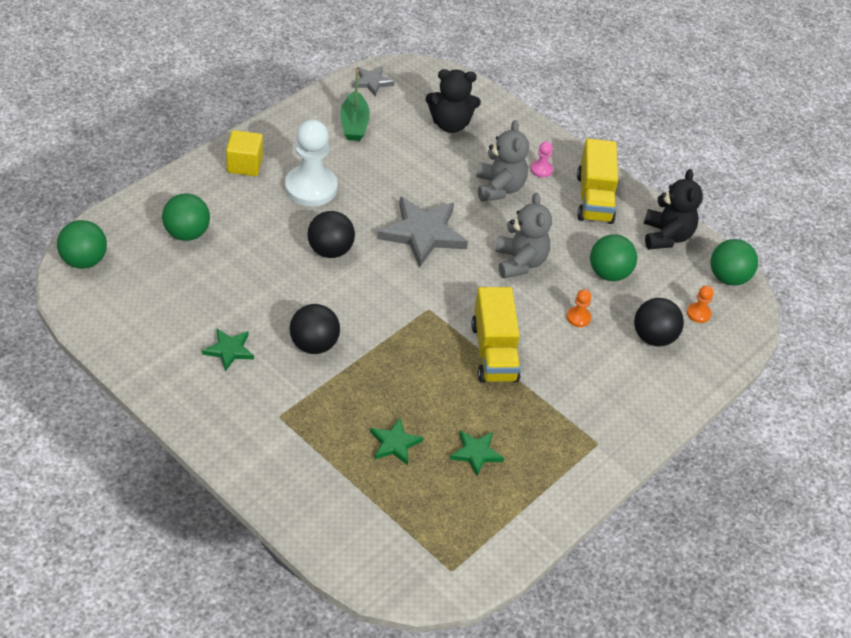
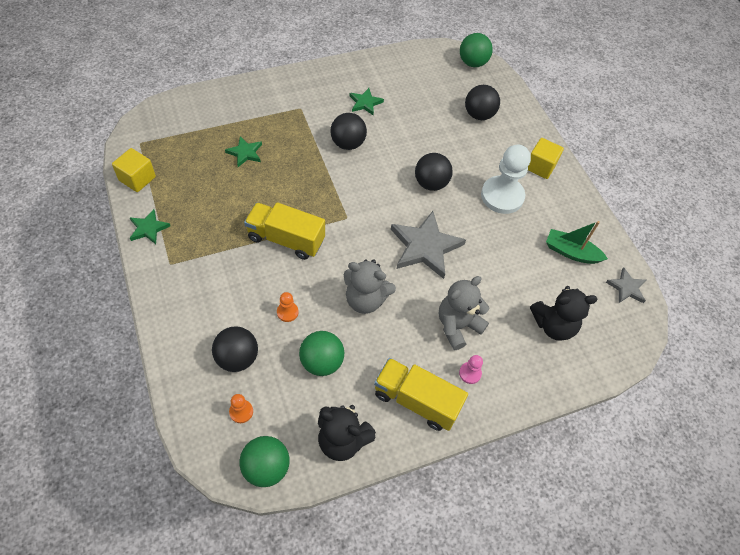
camera: 115 degrees right, 10 degrees up
green ball [162,193,210,241] -> black ball [465,85,500,120]
black teddy bear [426,69,481,133] -> black teddy bear turned 120 degrees counterclockwise [530,286,598,341]
green star [450,430,504,476] -> green star moved to [130,209,170,244]
grey teddy bear [476,120,529,202] -> grey teddy bear turned 120 degrees clockwise [439,276,490,350]
none -> yellow cube [112,148,156,192]

